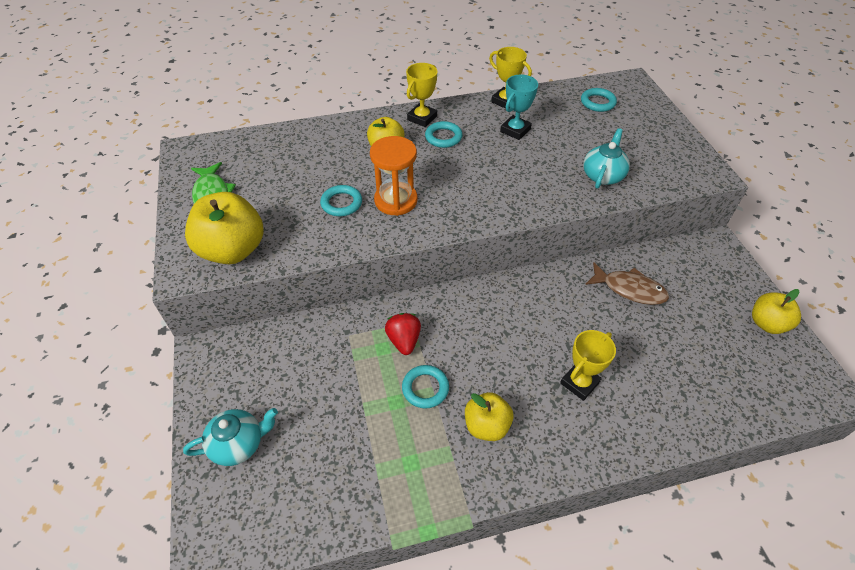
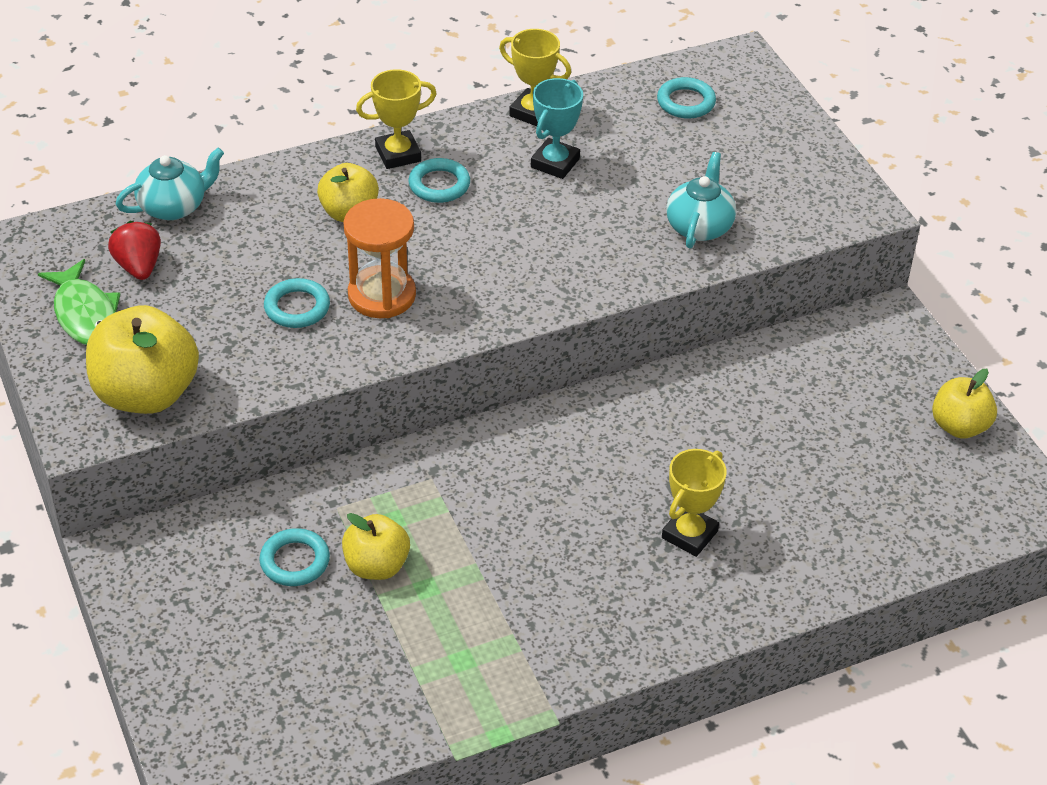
camera: 10 degrees left, 5 degrees down
turquoise teapot [183,408,278,466] -> turquoise teapot moved to [116,148,224,220]
red strawberry [385,313,421,355] -> red strawberry moved to [108,221,161,280]
turquoise ring [402,365,449,408] -> turquoise ring moved to [259,528,330,586]
yellow trophy [406,63,437,127] -> yellow trophy turned 45 degrees clockwise [356,69,437,169]
yellow apple [465,392,513,441] -> yellow apple moved to [342,513,410,580]
brown fish [585,262,669,305] -> none

